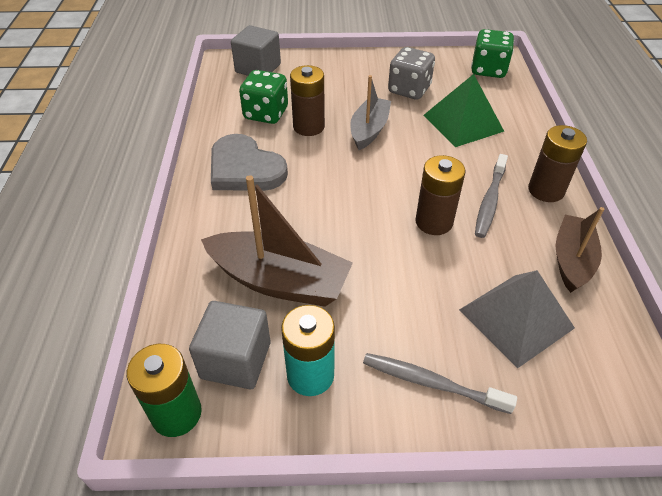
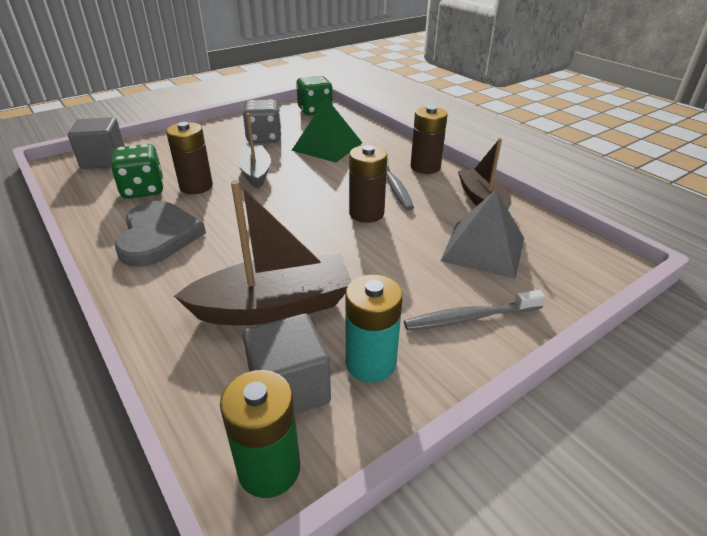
camera: 35 degrees left, 10 degrees down
grey heart [211,134,288,191] -> grey heart turned 105 degrees counterclockwise [115,201,206,267]

